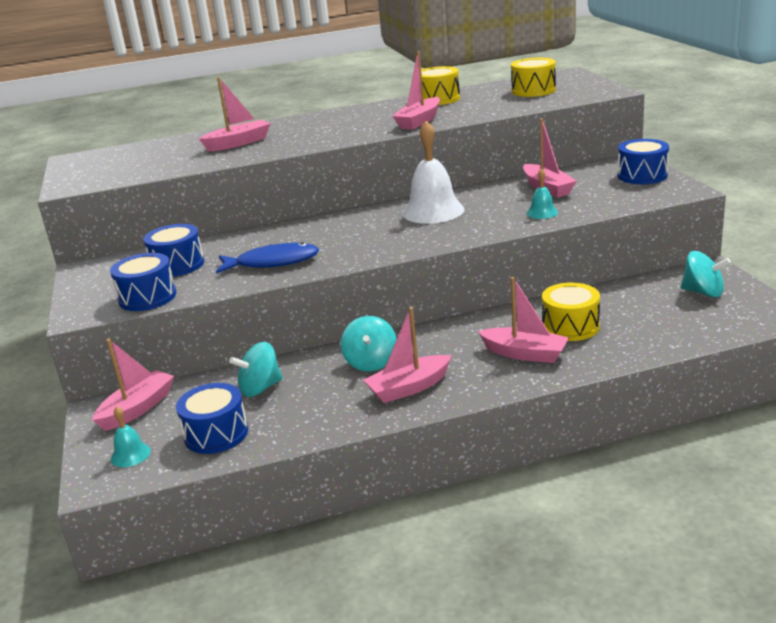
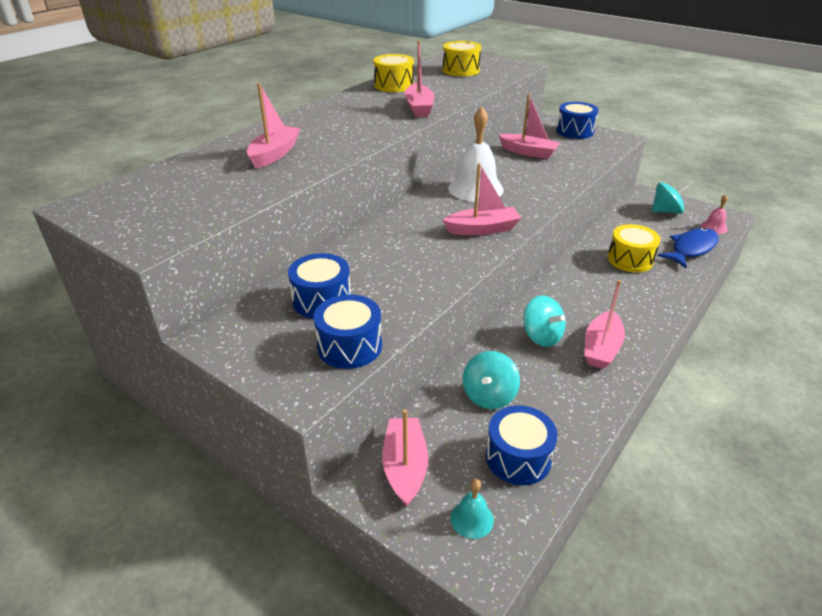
camera: 40 degrees left, 10 degrees up
blue fish [216,242,319,274] -> blue fish moved to [658,228,719,268]
pink boat [478,277,569,363] -> pink boat moved to [443,163,521,235]
turquoise bell [527,168,558,219] -> none
none -> pink bell [701,195,728,234]

